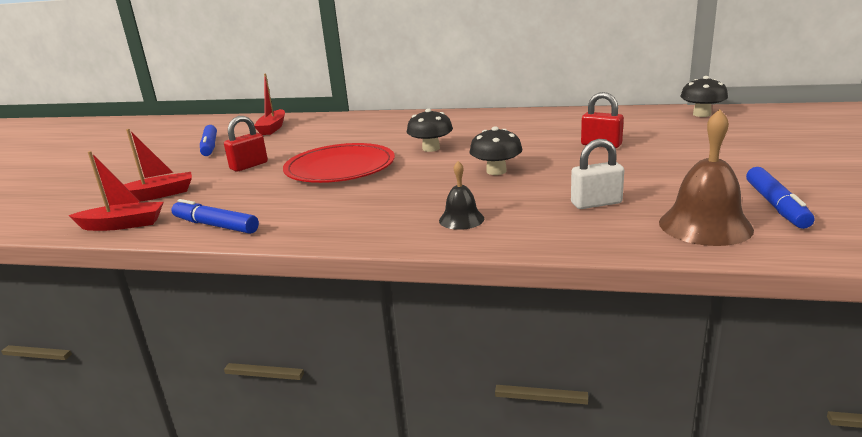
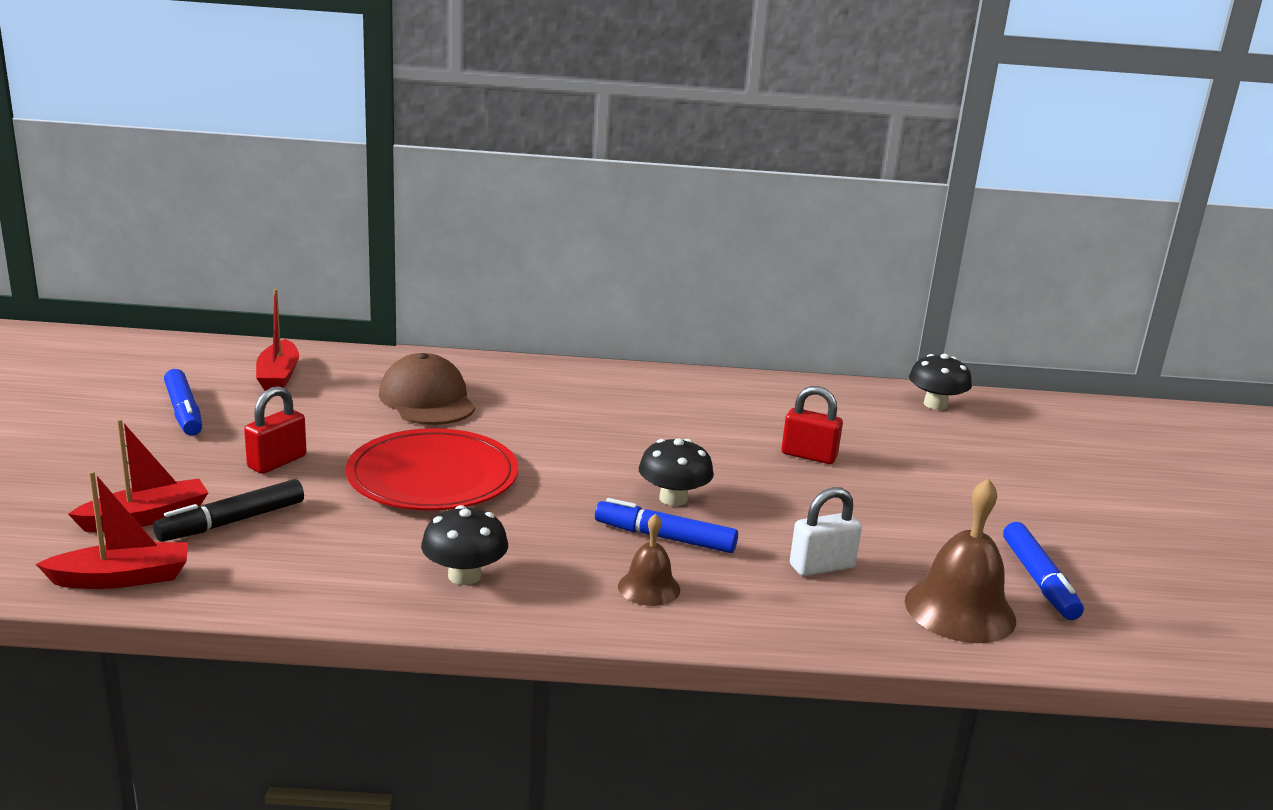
camera: 15 degrees left, 0 degrees up
blue marker [171,199,259,234] -> blue marker moved to [595,498,738,553]
black mushroom [407,109,453,152] -> black mushroom moved to [421,505,508,585]
black bell [439,161,484,230] -> brown bell [618,513,680,606]
none -> black marker [153,479,304,542]
none -> brown cap [379,353,476,425]

